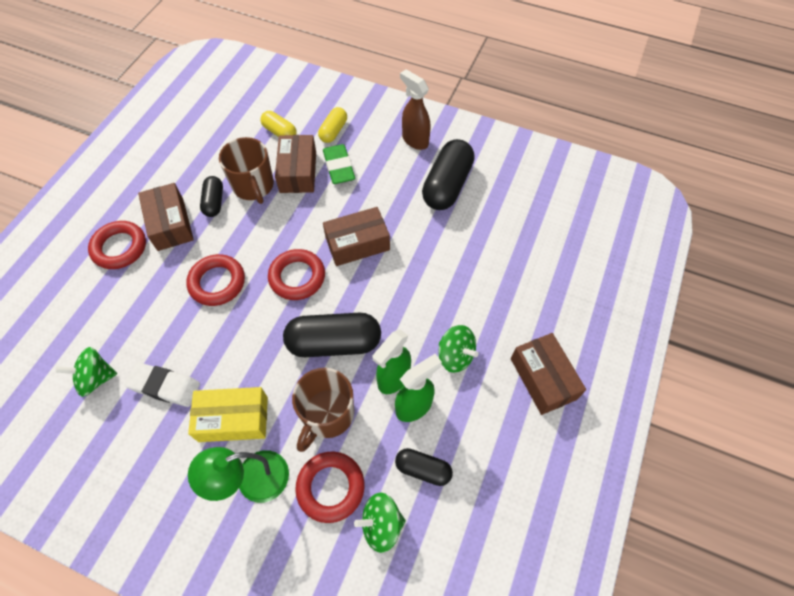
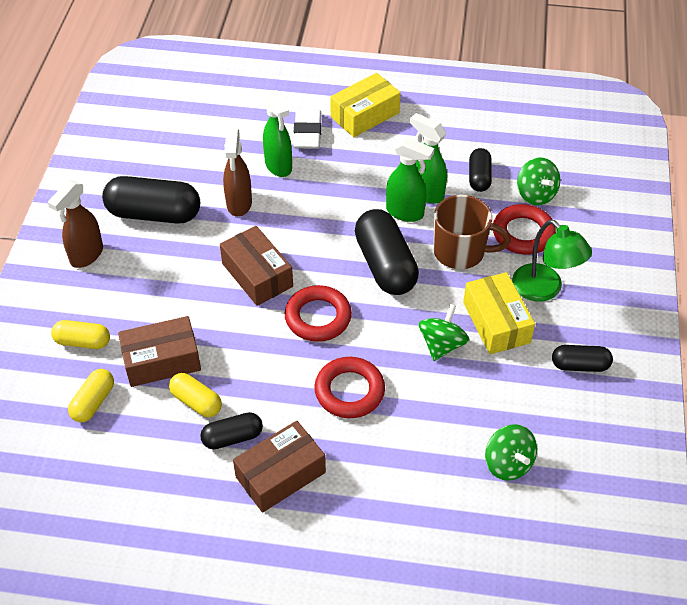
camera: 105 degrees left, 10 degrees down
red ring [88,221,146,269] -> none
white eraser [125,362,200,407] -> white eraser moved to [294,110,322,149]
brown mug [219,137,274,204] -> yellow capsule [169,373,222,417]
green eraser [323,144,355,184] -> none
green spinning top [438,325,478,373] -> green spinning top moved to [419,304,469,361]
brown box [511,333,586,415] -> yellow box [330,73,401,137]
none -> brown spray bottle [223,129,252,217]
none -> green spray bottle [263,90,292,177]
none -> black capsule [552,345,613,372]

